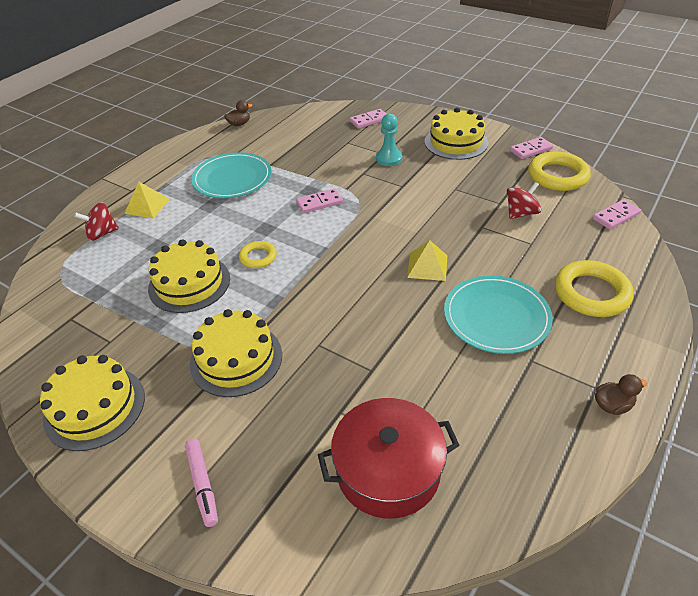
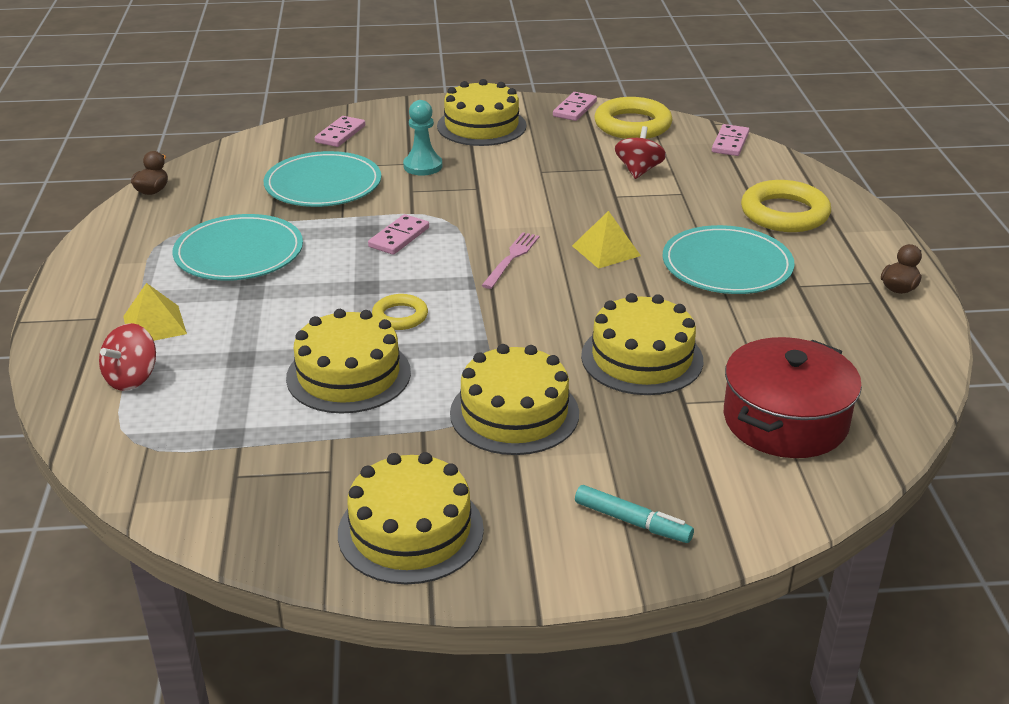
camera: 40 degrees left, 10 degrees down
pink marker [185,439,218,527] -> turquoise marker [575,485,694,543]
none -> turquoise plate [264,151,381,207]
none -> pink fork [481,232,540,289]
none -> yellow cake [581,293,703,395]

